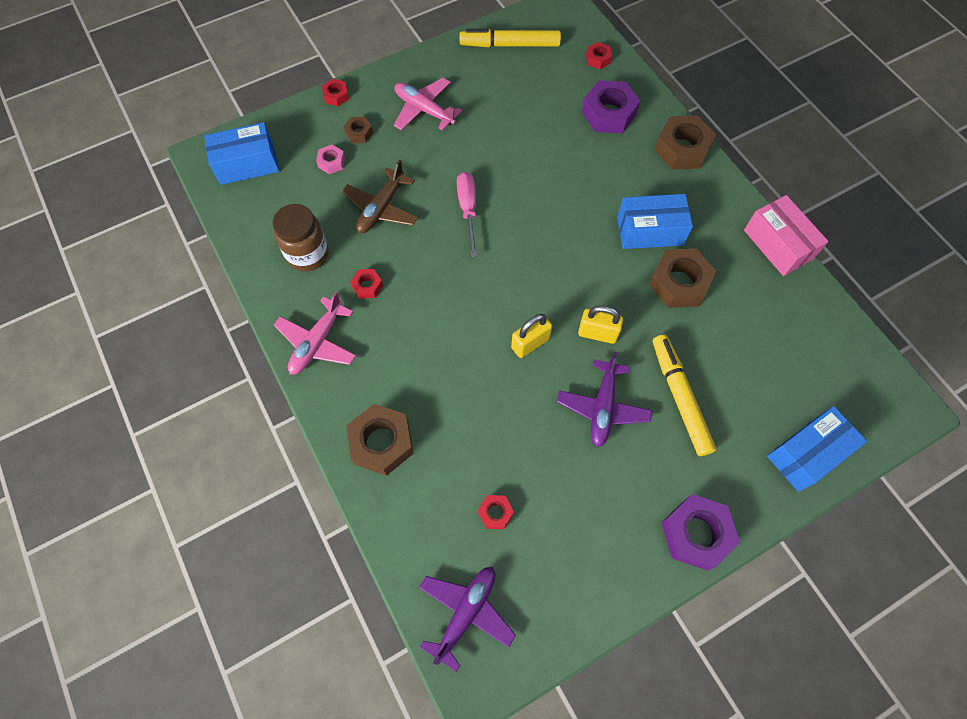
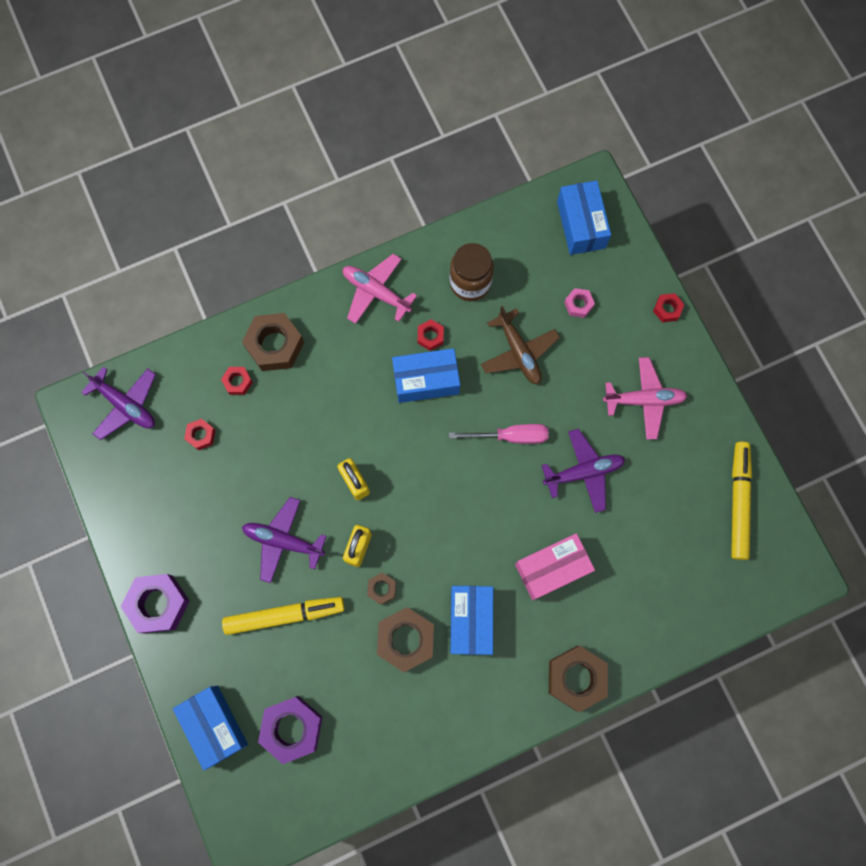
camera: 95 degrees right, 10 degrees up
brown plane [342,160,418,233] -> brown plane turned 150 degrees counterclockwise [481,306,560,384]
brown nut [343,117,373,143] -> brown nut moved to [367,573,396,605]
pink plane [394,78,462,131] -> pink plane turned 45 degrees clockwise [603,357,687,440]
purple nut [582,80,640,133] -> purple nut moved to [258,696,322,764]
red nut [586,42,612,69] -> red nut moved to [221,367,253,395]
pink box [744,195,829,276] -> pink box moved to [515,533,595,600]
none -> blue box [392,348,460,403]
none -> purple plane [542,429,625,513]

